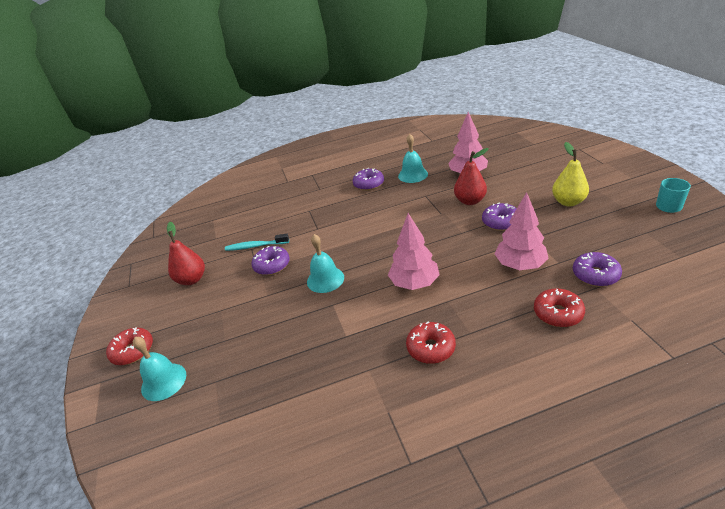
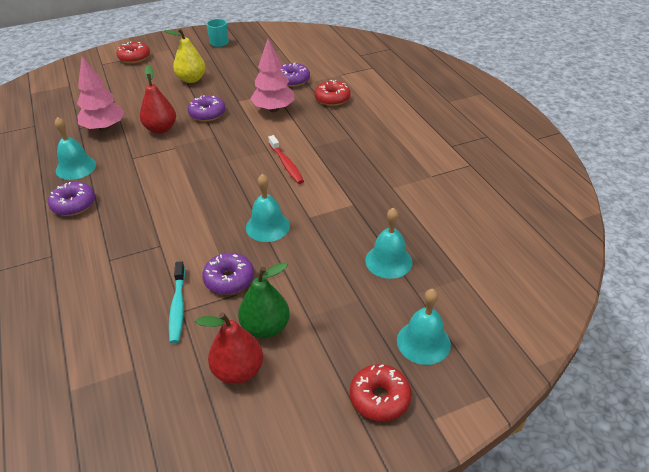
camera: 100 degrees left, 5 degrees up
pink tree [388,213,440,290] -> red toothbrush [268,135,304,184]
red donut [406,321,456,364] -> red donut moved to [117,41,150,64]
none -> green pear [238,262,290,338]
none -> turquoise bell [365,208,413,279]

